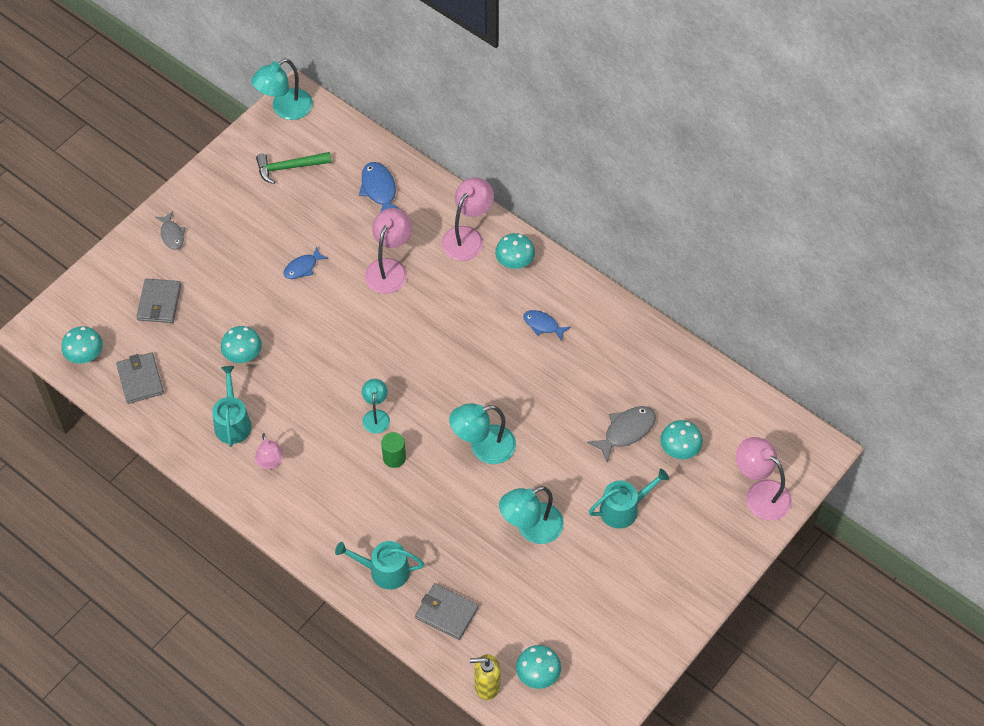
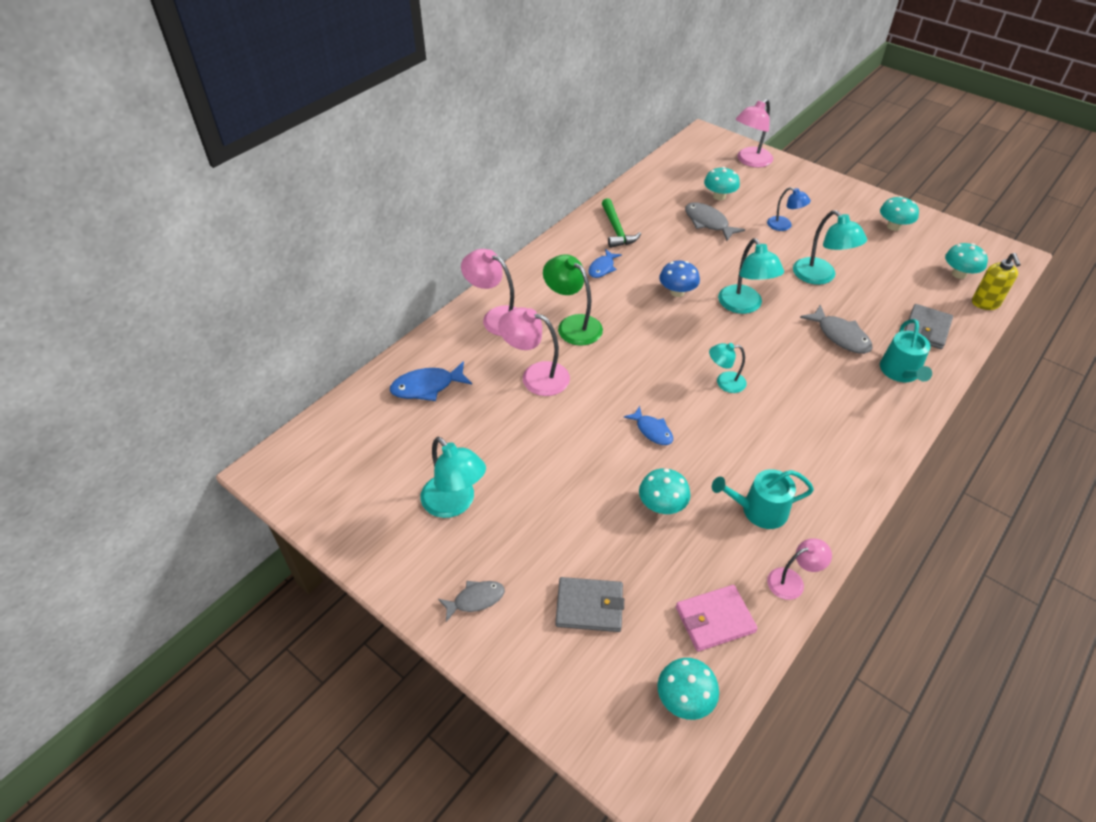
camera: 90 degrees left, 10 degrees down
grey wallet [116,352,164,404] -> pink wallet [676,585,758,652]
turquoise lamp [251,58,313,120] -> turquoise lamp moved to [420,437,486,518]
pink lamp [255,433,283,469] -> pink lamp moved to [767,538,832,600]
green hammer [256,152,332,184] -> green hammer moved to [602,198,641,248]
blue fish [284,247,328,279] -> blue fish moved to [624,406,673,445]
green cylinder [381,432,406,468] -> none
turquoise mushroom [495,233,535,269] -> turquoise mushroom moved to [880,196,919,231]
turquoise watering can [589,469,669,529] -> blue lamp [767,187,811,231]
none -> green lamp [543,254,603,346]
none -> blue mushroom [659,261,700,297]
none -> grey fish [800,304,873,354]

